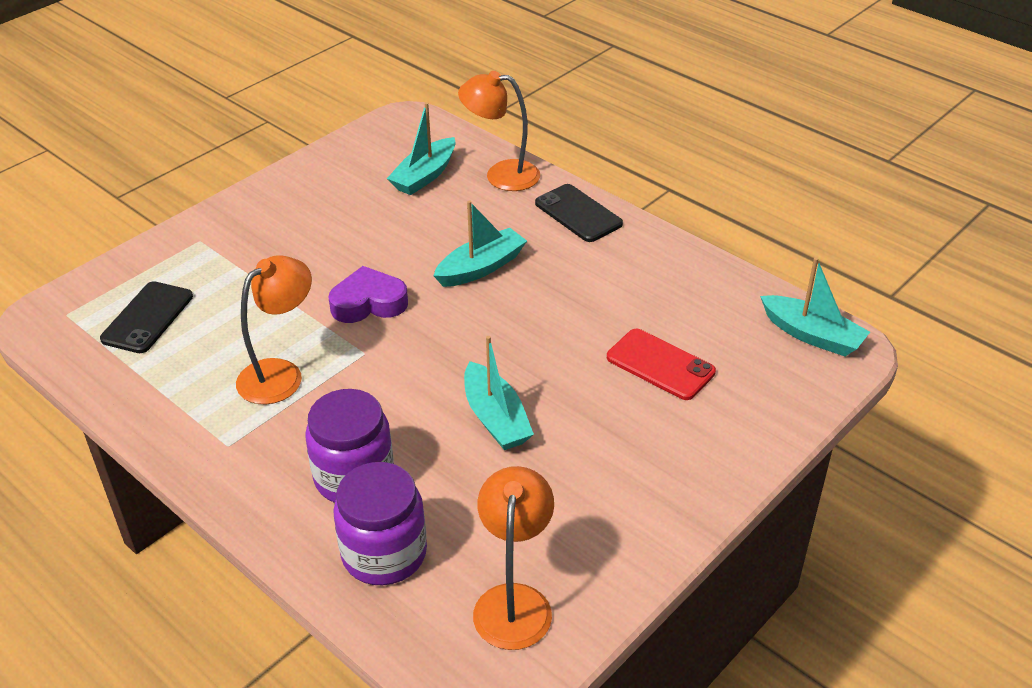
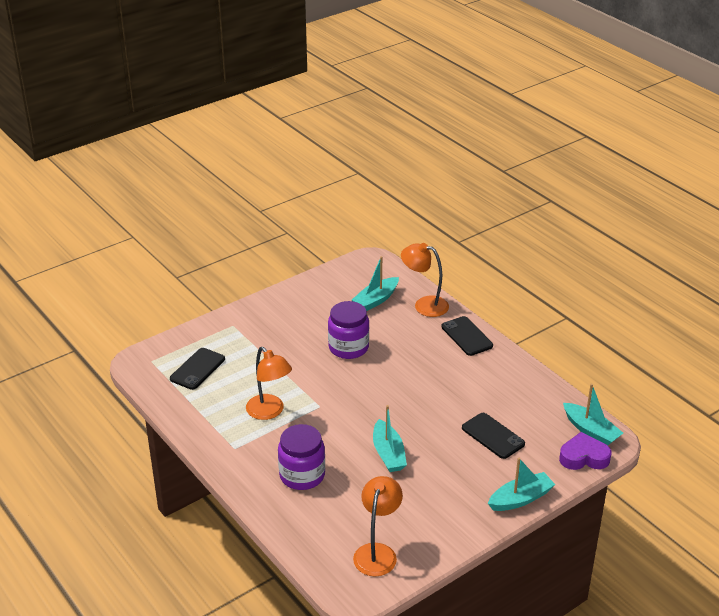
camera: 10 degrees right, 5 degrees down
orange lamp [236,255,312,404] -> orange lamp turned 90 degrees clockwise [246,347,292,420]
purple heart [328,266,408,323] -> purple heart moved to [559,432,611,470]
purple jar [333,462,427,585] -> purple jar moved to [328,301,369,359]
turquoise boat [433,200,527,287] -> turquoise boat moved to [488,458,555,511]
red phone [607,329,716,400] -> black phone [462,413,525,459]

